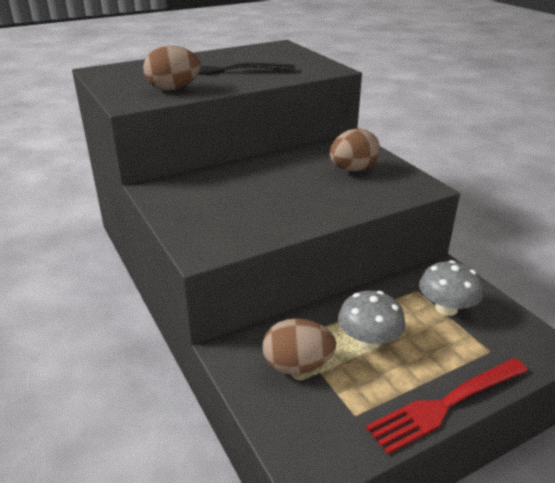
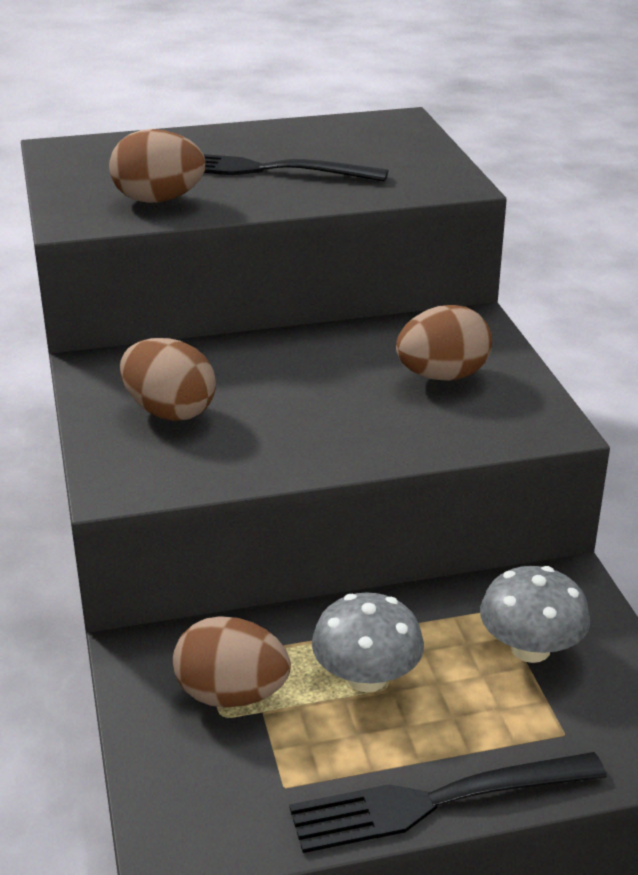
camera: 15 degrees right, 0 degrees up
red fork [366,358,528,454] -> black fork [289,752,607,853]
none -> brown egg [120,338,216,421]

